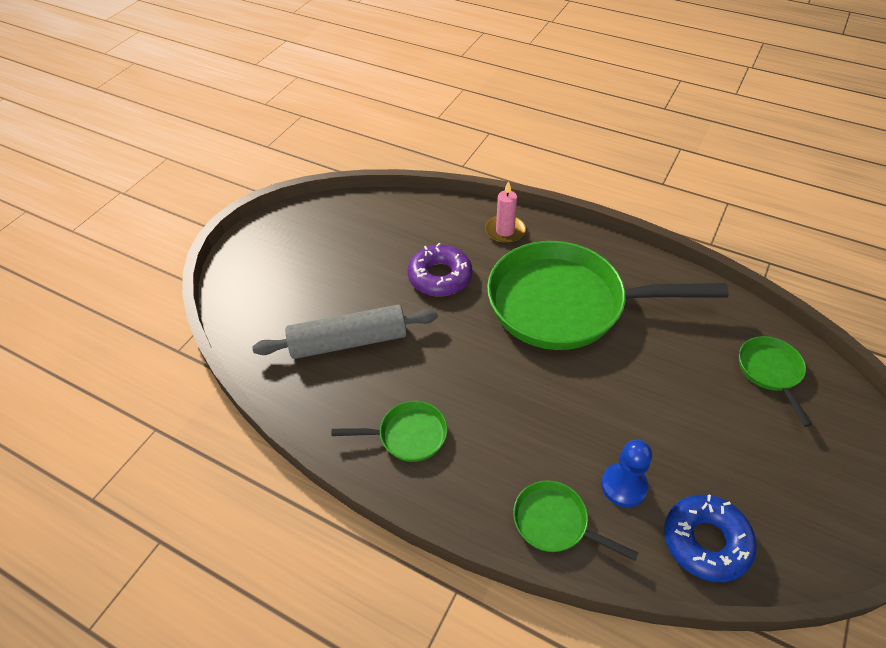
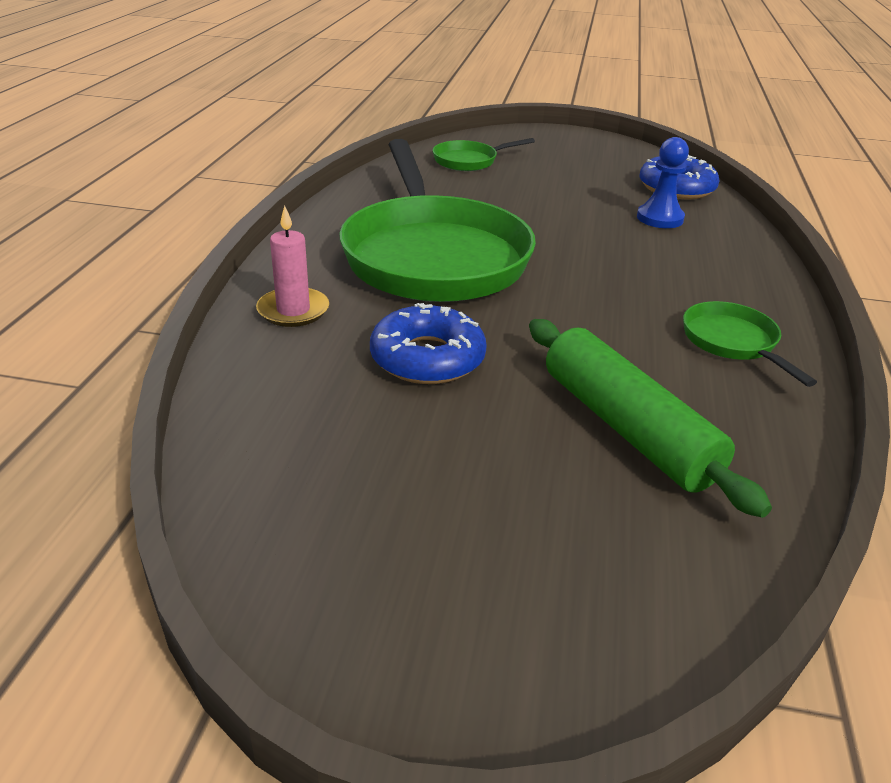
camera: 110 degrees left, 15 degrees down
grey rolling pin [252,305,438,359] -> green rolling pin [529,319,772,518]
purple donut [407,243,472,296] -> blue donut [370,303,487,384]
green pan [513,480,638,561] -> none

